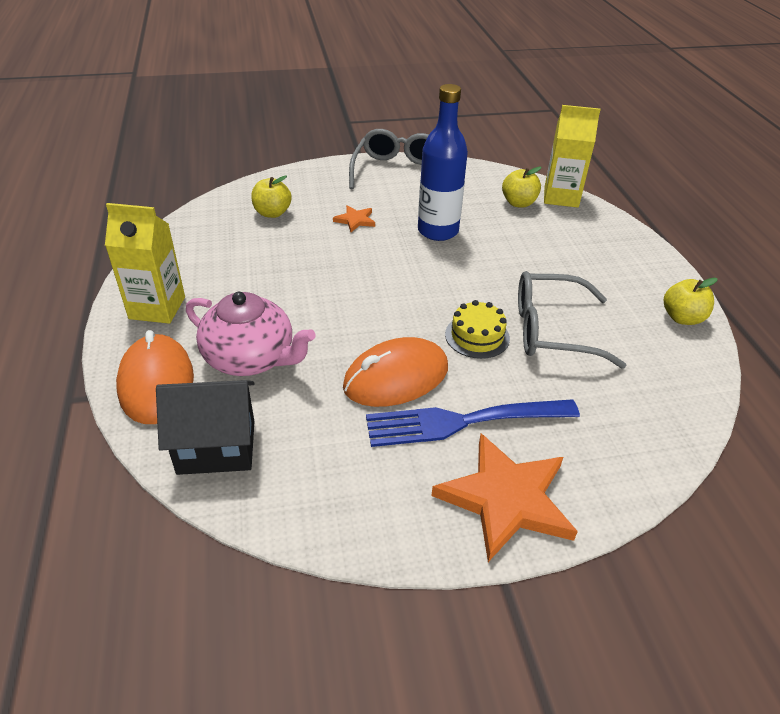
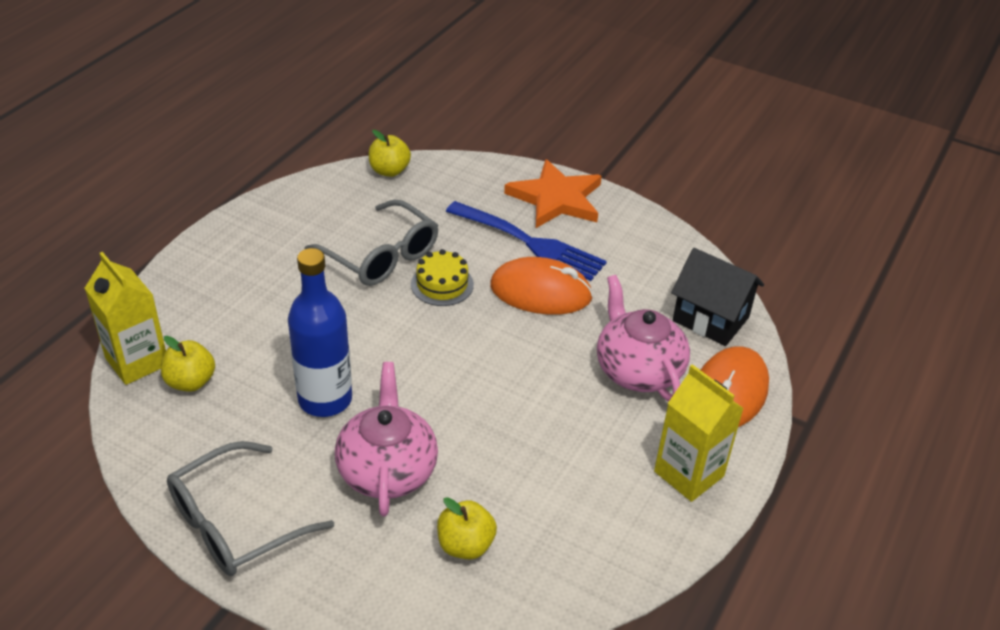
camera: 140 degrees left, 0 degrees up
orange star [333,205,375,232] -> pink teapot [335,362,438,516]
yellow apple [664,278,718,325] -> yellow apple moved to [369,130,411,177]

